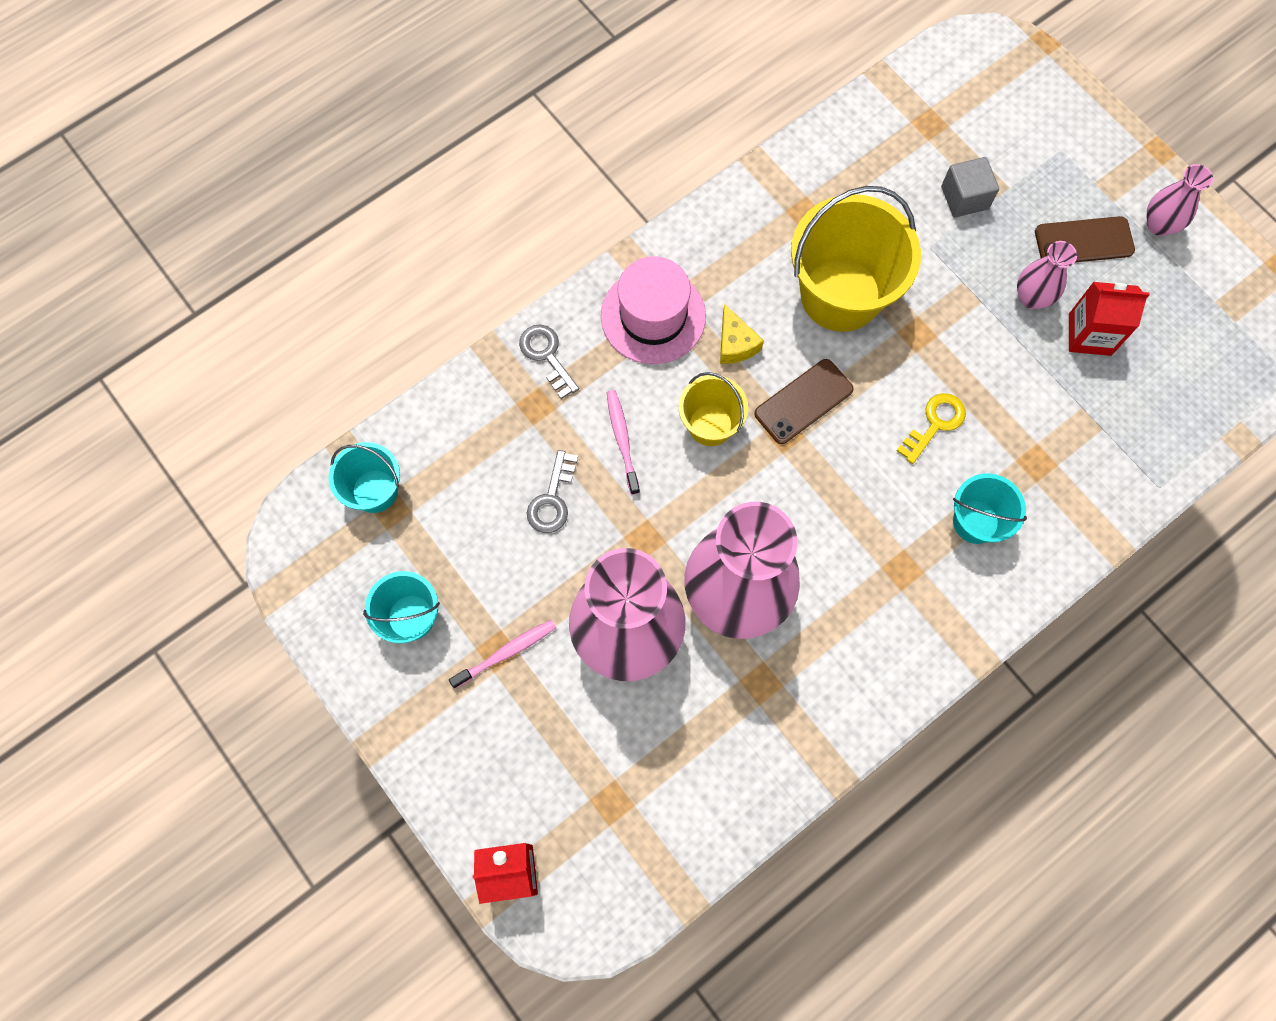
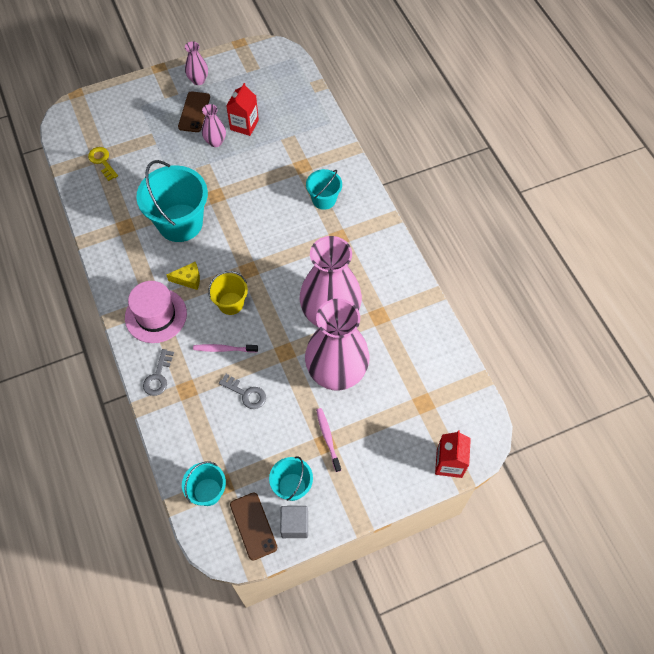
camera: 75 degrees left, 10 degrees down
grey key [519,324,579,399] -> grey key turned 60 degrees counterclockwise [143,349,174,396]
brown phone [754,359,854,444] -> brown phone moved to [230,492,277,560]
yellow bucket [791,186,921,332] -> turquoise bucket [136,160,208,242]
yellow key [896,393,966,464] -> yellow key moved to [88,147,118,181]
grey cube [941,157,999,218] -> grey cube moved to [280,506,308,538]

